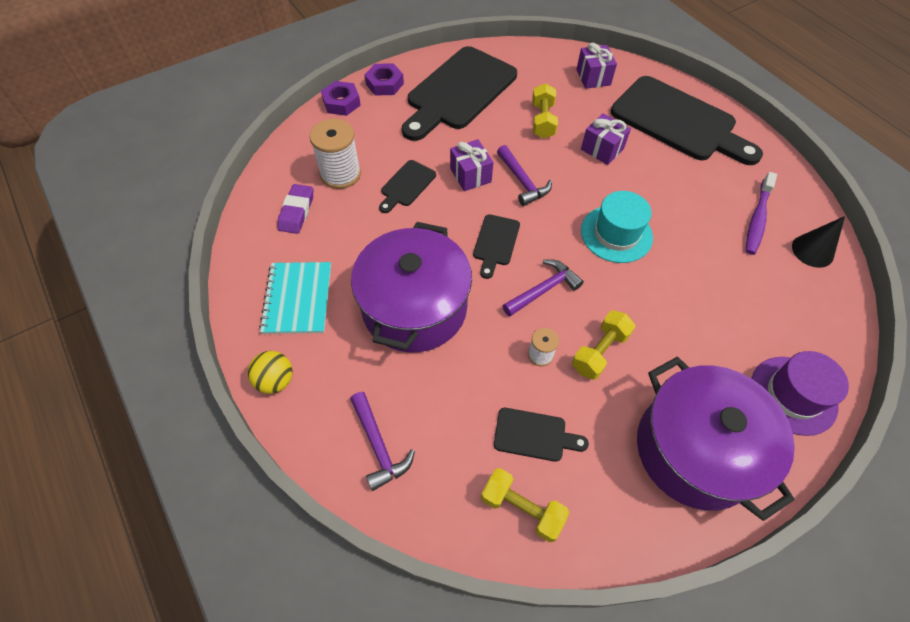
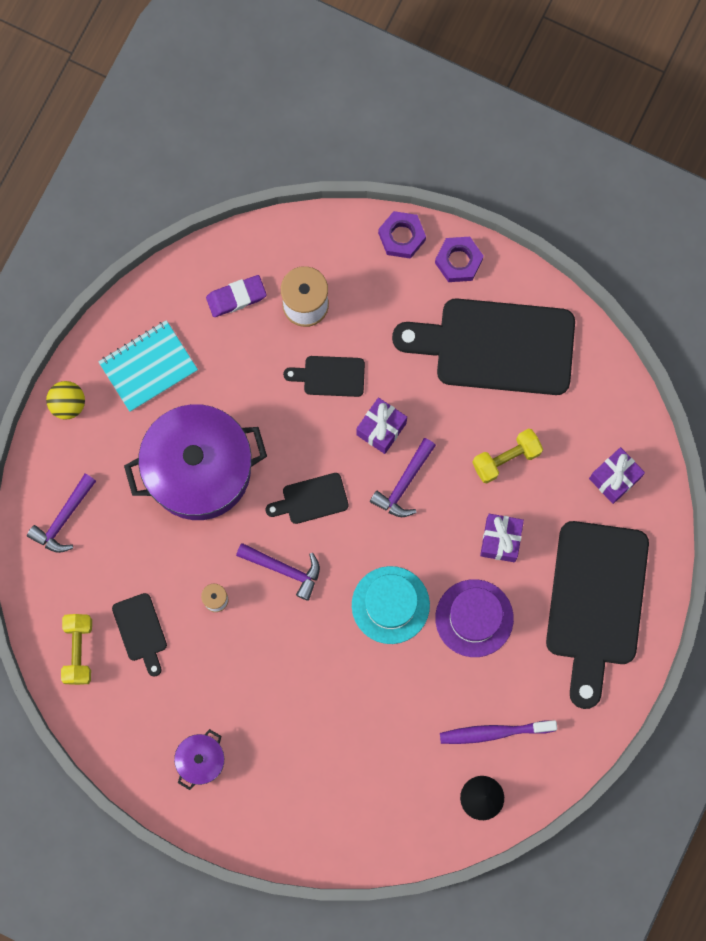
camera: 60 degrees right, 20 degrees up
yellow dumbbell [572,310,635,380] -> none
purple pot [637,357,795,521] -> purple pot [174,729,224,790], size x0.44
purple hat [751,351,849,436] -> purple hat moved to [435,579,514,657]

